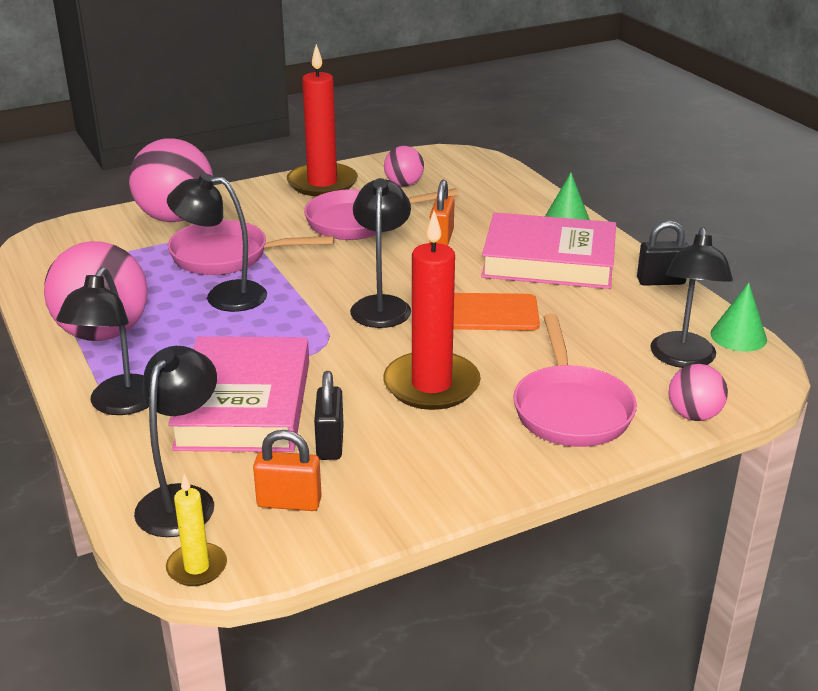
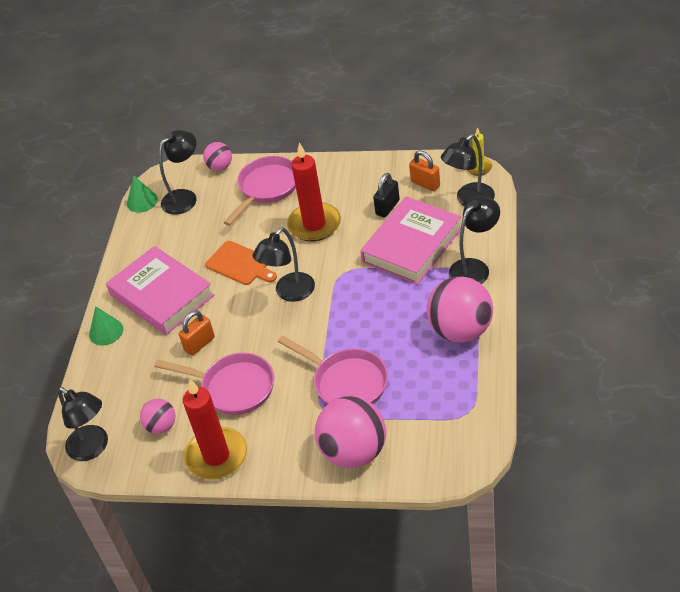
camera: 140 degrees left, 15 degrees up
black lamp [167,173,267,312] -> black lamp moved to [58,387,108,461]
black padlock [637,221,688,286] -> none

